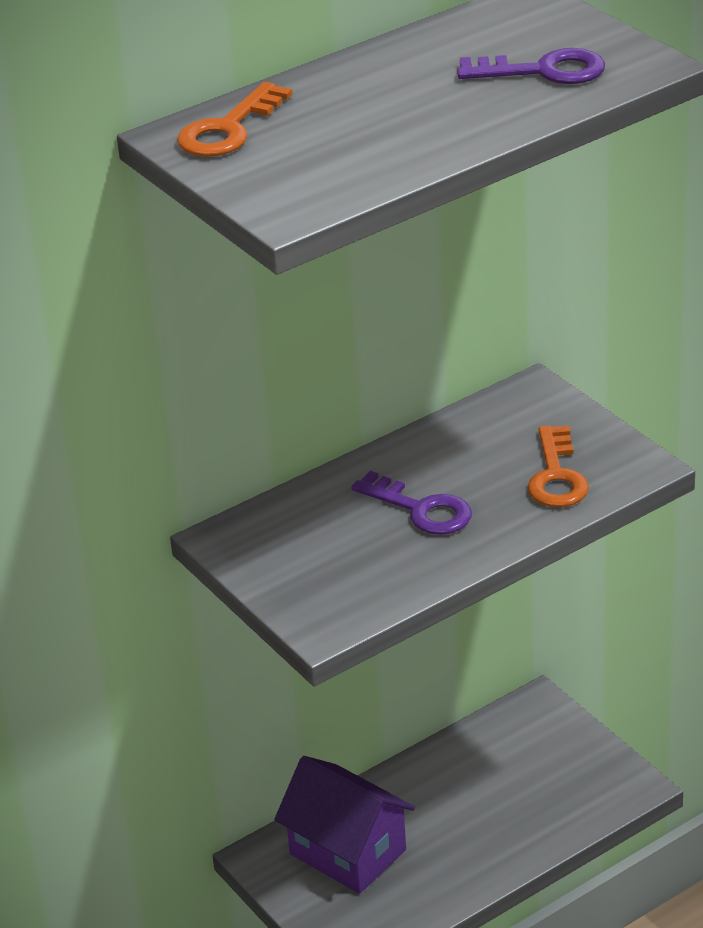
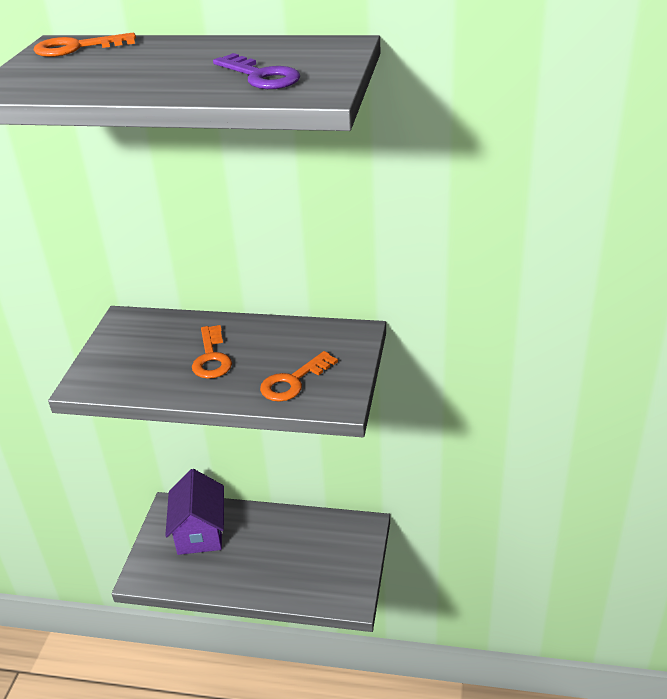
camera: 45 degrees right, 0 degrees up
purple key [351,471,472,535] -> orange key [192,325,232,379]

